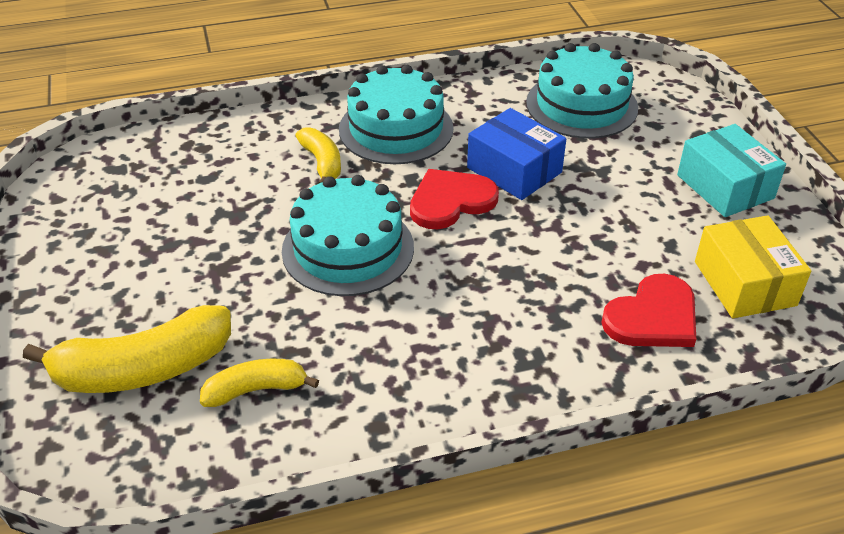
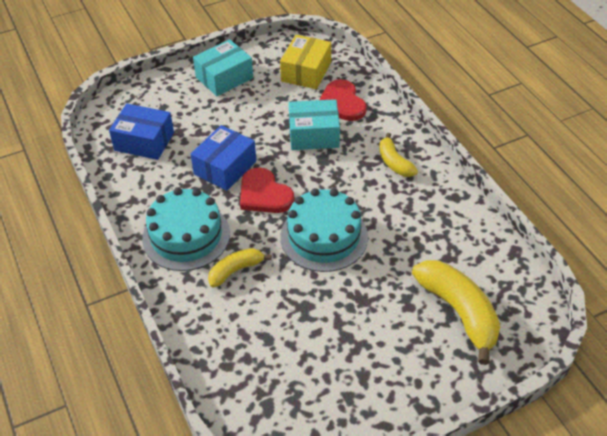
camera: 100 degrees left, 5 degrees up
yellow banana [200,359,319,407] -> yellow banana moved to [379,133,418,177]
turquoise cake [526,43,638,139] -> blue box [109,104,174,160]
red heart [601,274,696,347] -> red heart turned 150 degrees counterclockwise [319,79,367,121]
yellow box [695,215,811,318] -> yellow box turned 45 degrees counterclockwise [280,35,331,89]
none -> turquoise box [289,99,340,150]

